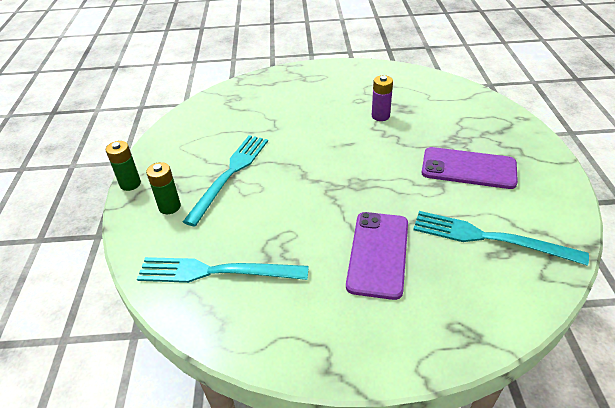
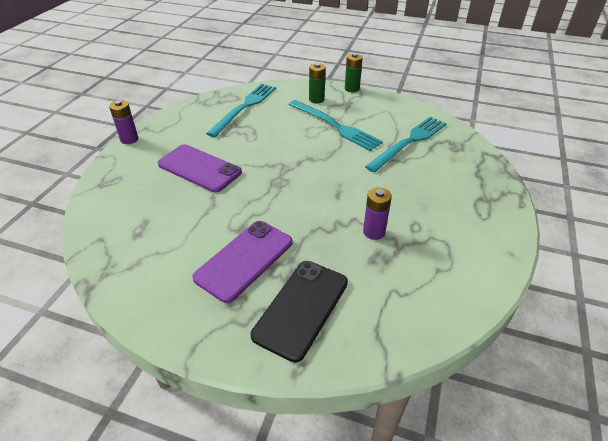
camera: 110 degrees right, 0 degrees up
turquoise fork [413,211,589,266] -> turquoise fork moved to [365,117,447,173]
none -> purple battery [109,100,138,144]
none -> black phone [251,261,348,363]

